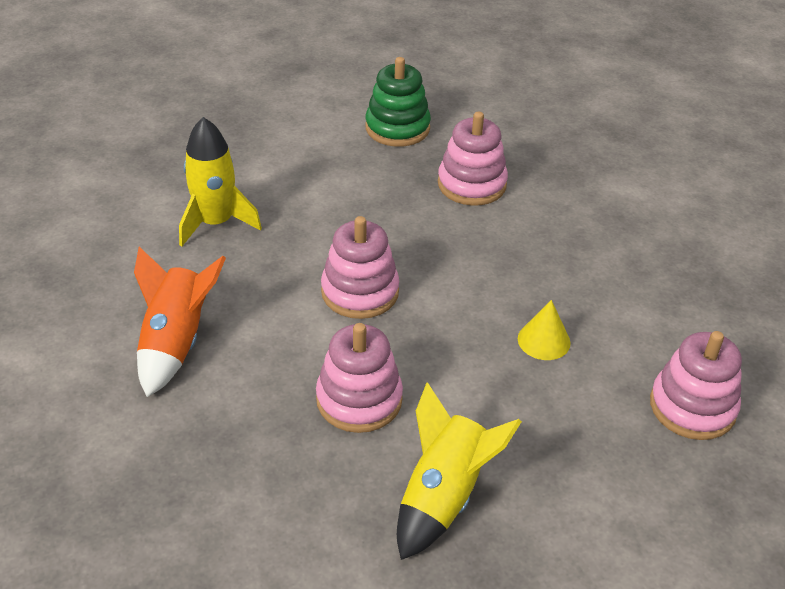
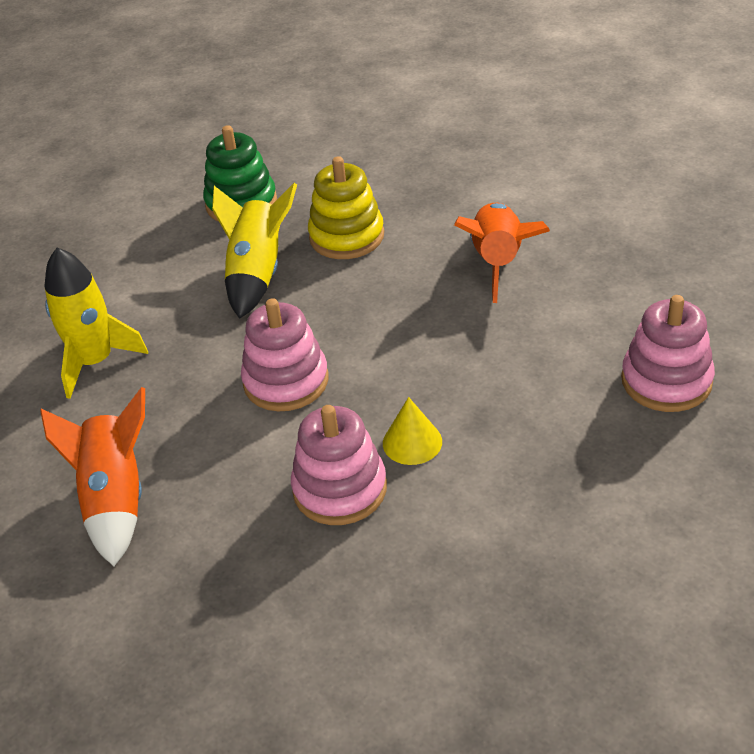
camera: 15 degrees left, 0 degrees up
yellow rocket [397,382,522,560] -> yellow rocket moved to [212,183,297,319]
pink stacking toy [438,112,508,206] -> yellow stacking toy [308,156,384,259]
yellow cone [518,300,571,360] -> yellow cone moved to [383,397,442,465]
none -> orange rocket [454,203,550,303]

